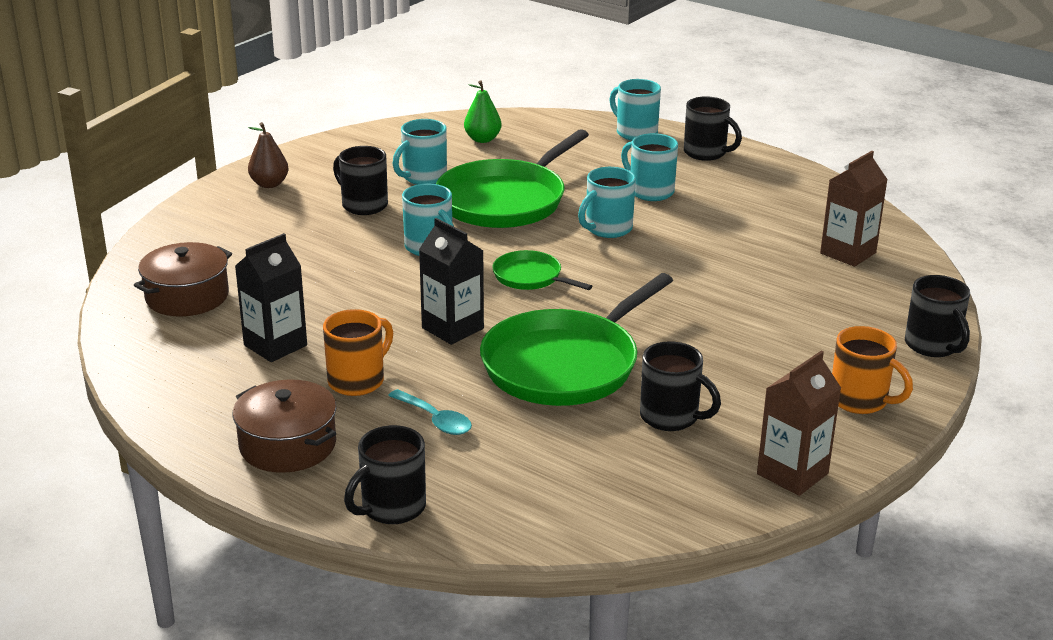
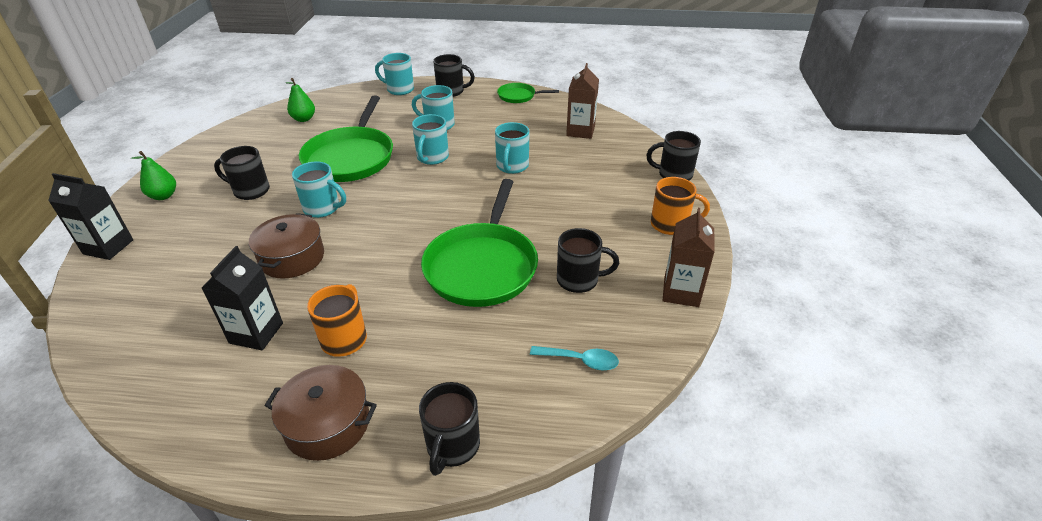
camera: 30 degrees left, 10 degrees up
brown pot [134,242,232,316] -> brown pot moved to [249,213,324,279]
brown pear [248,122,289,188] -> green pear [131,151,176,200]
turquoise spoon [388,389,472,435] -> turquoise spoon moved to [530,346,619,370]
turquoise mug [392,119,447,185] -> turquoise mug moved to [495,122,529,174]
black carton [419,218,484,345] -> black carton moved to [48,173,133,260]
green pan [492,250,592,290] -> green pan moved to [497,83,559,103]
black mug [905,275,970,357] -> black mug turned 150 degrees clockwise [646,131,701,181]

